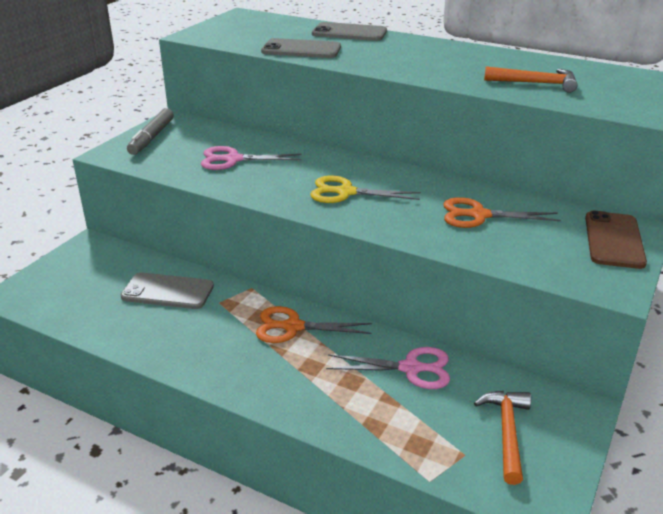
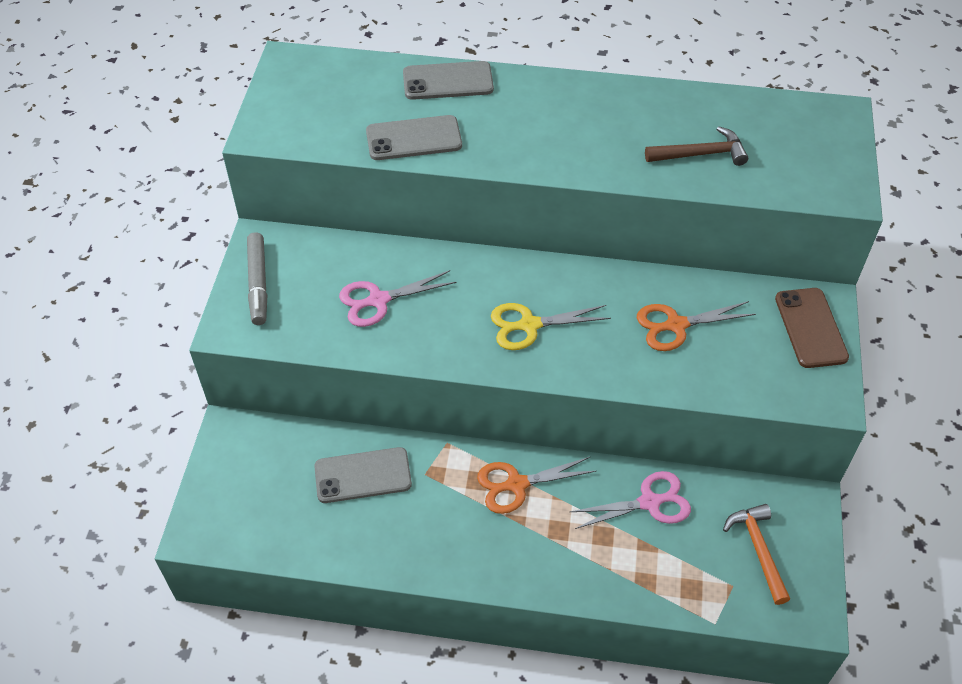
camera: 20 degrees left, 20 degrees up
orange hammer [484,66,577,93] -> brown hammer [645,126,748,166]

